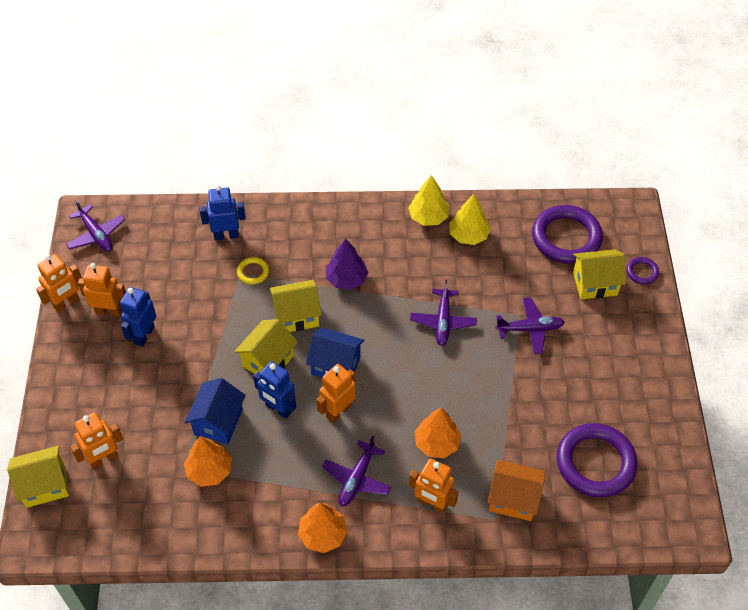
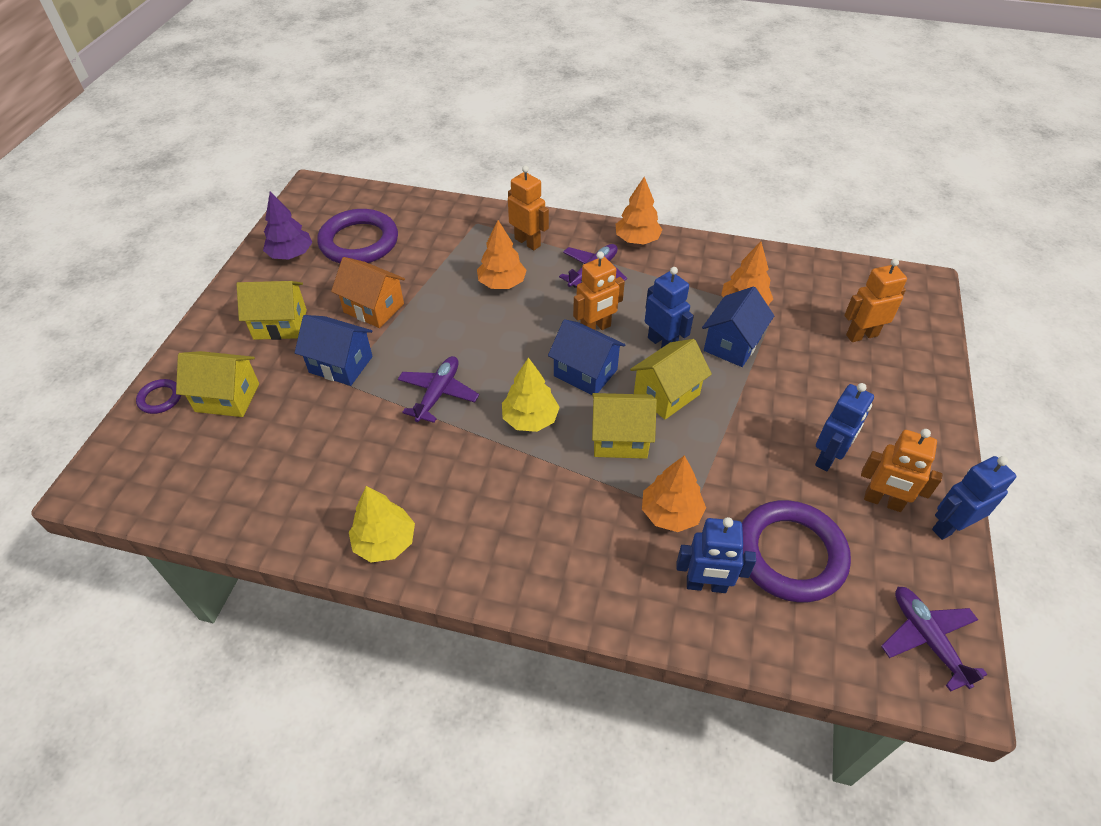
camera: 165 degrees left, 5 degrees down
yellow house [7,446,69,508] -> yellow house moved to [236,281,307,340]
orange robot [36,254,82,313] -> blue robot [932,456,1017,540]
yellow ring [237,257,269,285] -> orange tree [642,455,706,532]
purple tree [326,239,368,290] -> purple tree moved to [263,191,312,259]
yellow tree [449,194,491,245] -> yellow tree moved to [502,357,560,432]
orange house [487,460,545,521] -> orange house moved to [331,257,405,328]
purple plane [496,297,565,354] -> blue house [295,315,373,386]
purple ring [532,205,603,264] -> purple ring moved to [742,500,851,602]

